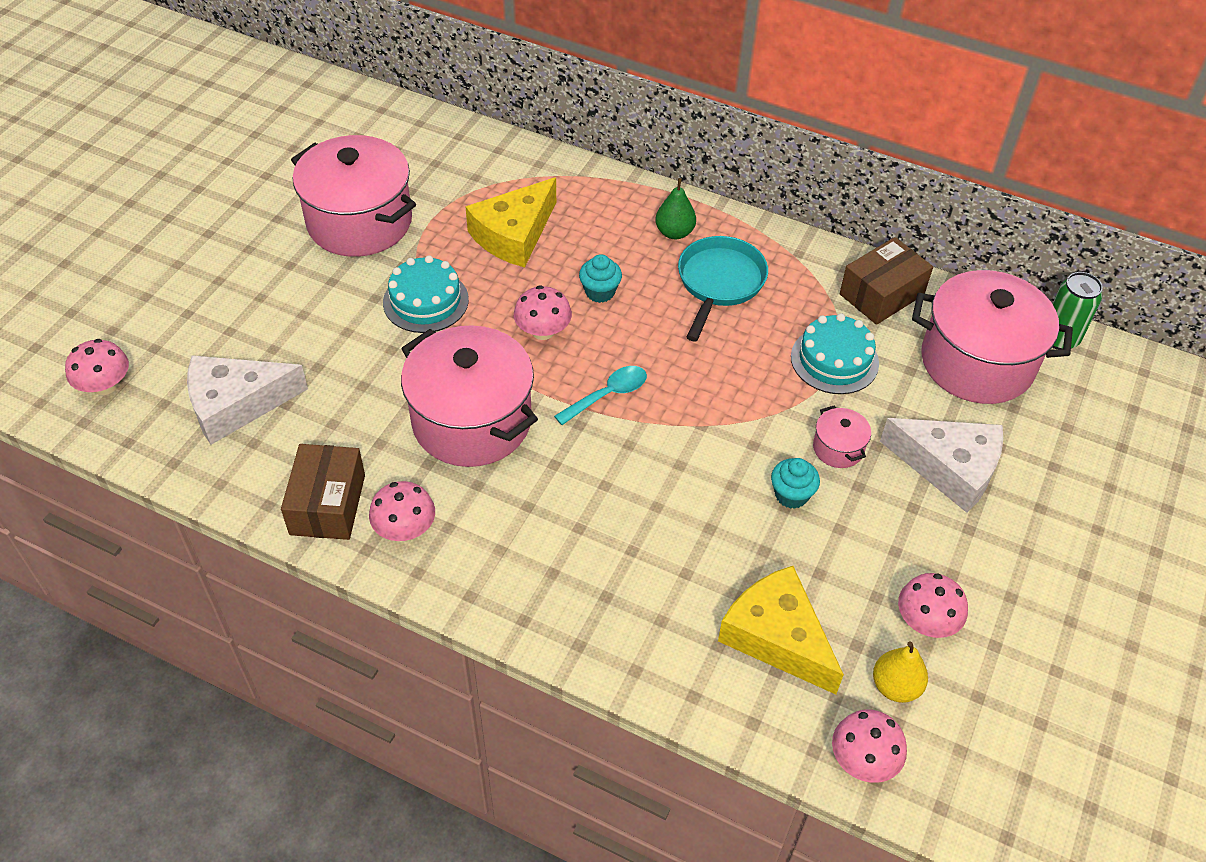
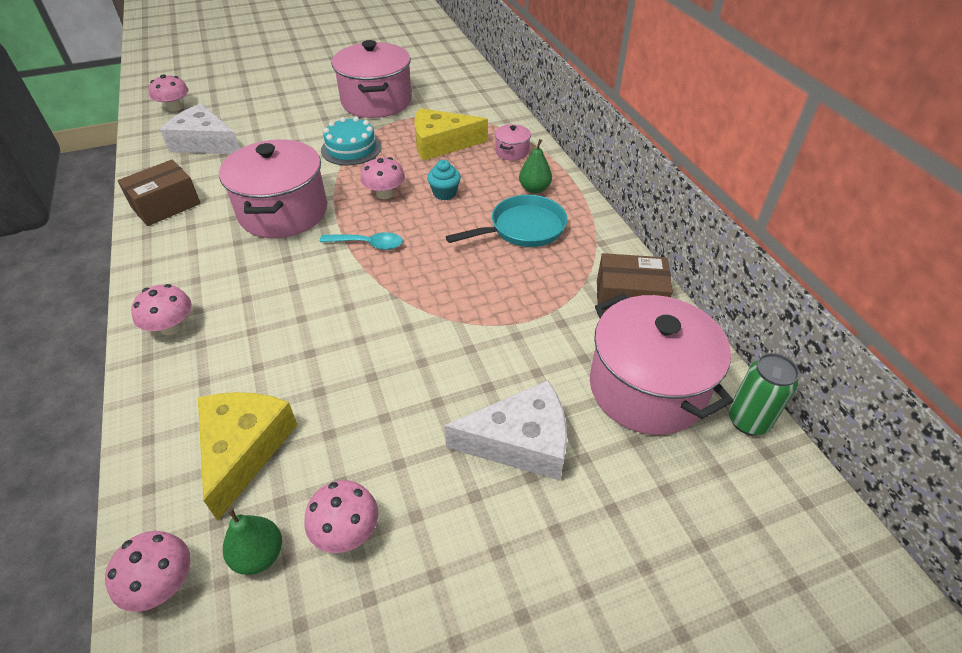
camera: 45 degrees right, 5 degrees down
pink mushroom [369,481,435,541] -> pink mushroom moved to [131,284,192,335]
turquoise cupcake [771,458,820,509] -> none
turquoise cake [791,313,879,394] -> none
pink pot [813,406,871,468] -> pink pot moved to [495,124,531,161]
yellow pear [873,641,928,703] -> green pear [223,508,282,575]
white cheese [880,418,1003,513] -> white cheese turned 75 degrees counterclockwise [444,380,567,480]

